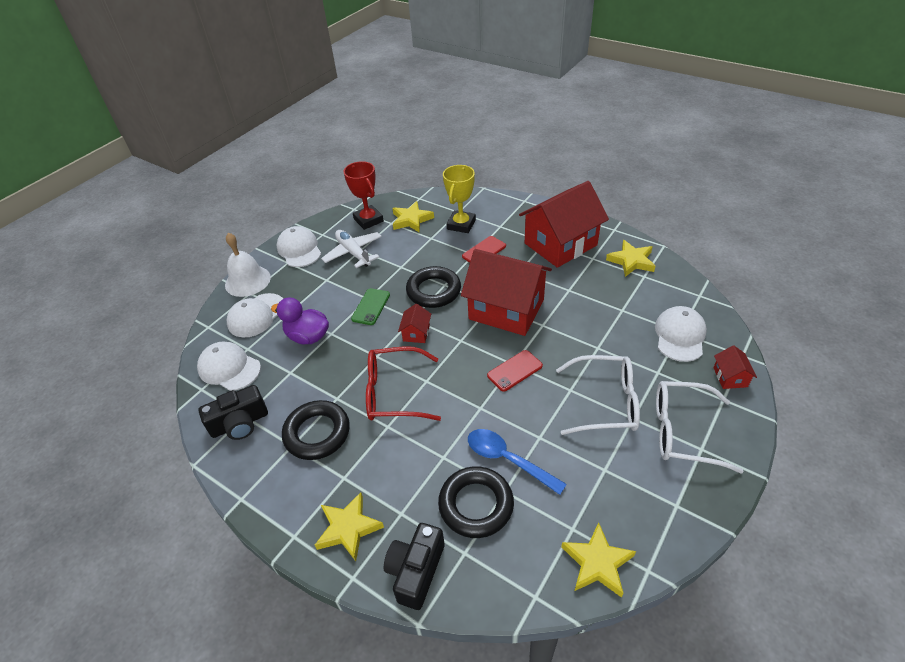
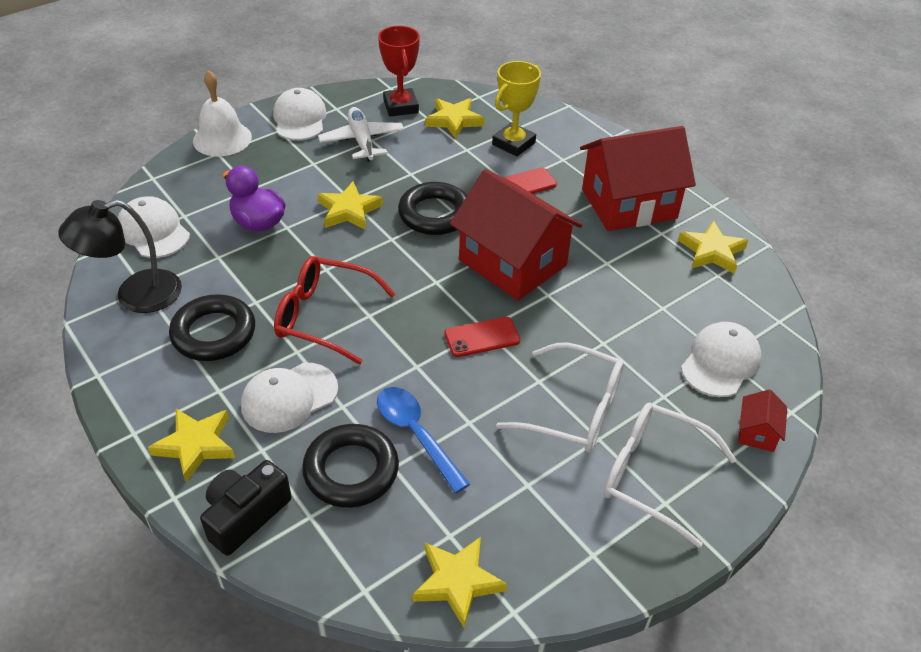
camera: 15 degrees right, 0 degrees up
black camera [198,385,268,440] -> black lamp [58,200,182,313]
white cap [227,293,283,338] -> white cap moved to [241,363,338,433]
green phone [351,288,390,325] -> yellow star [318,181,383,230]
red house [398,304,431,343] -> none

